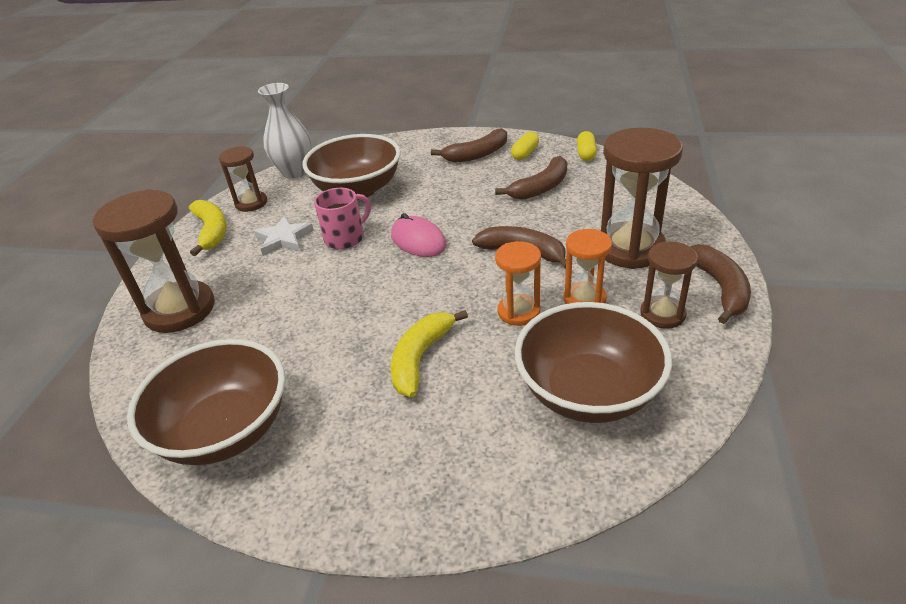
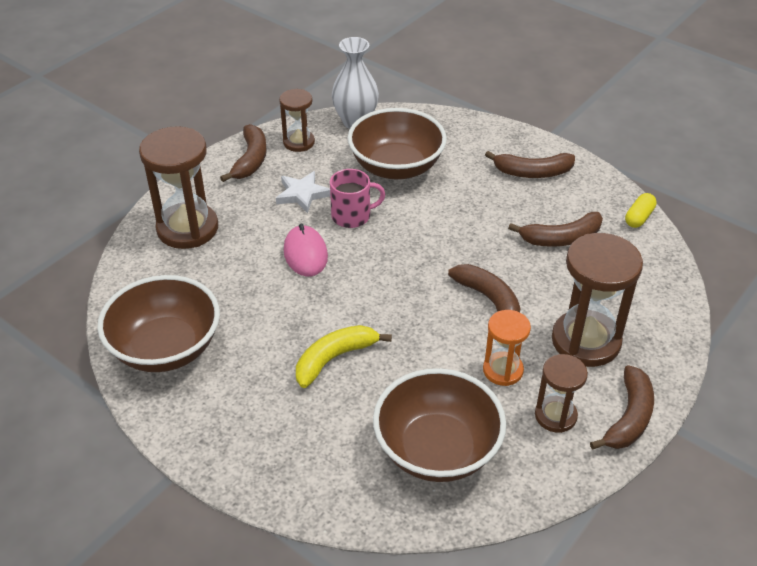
camera: 25 degrees right, 5 degrees up
yellow banana [189,200,227,256] -> brown banana [220,124,267,182]
pink mouse [391,213,446,257] -> pink mouse moved to [284,223,328,277]
orange hourglass [495,241,541,326] -> none
yellow capsule [511,132,539,160] -> none

